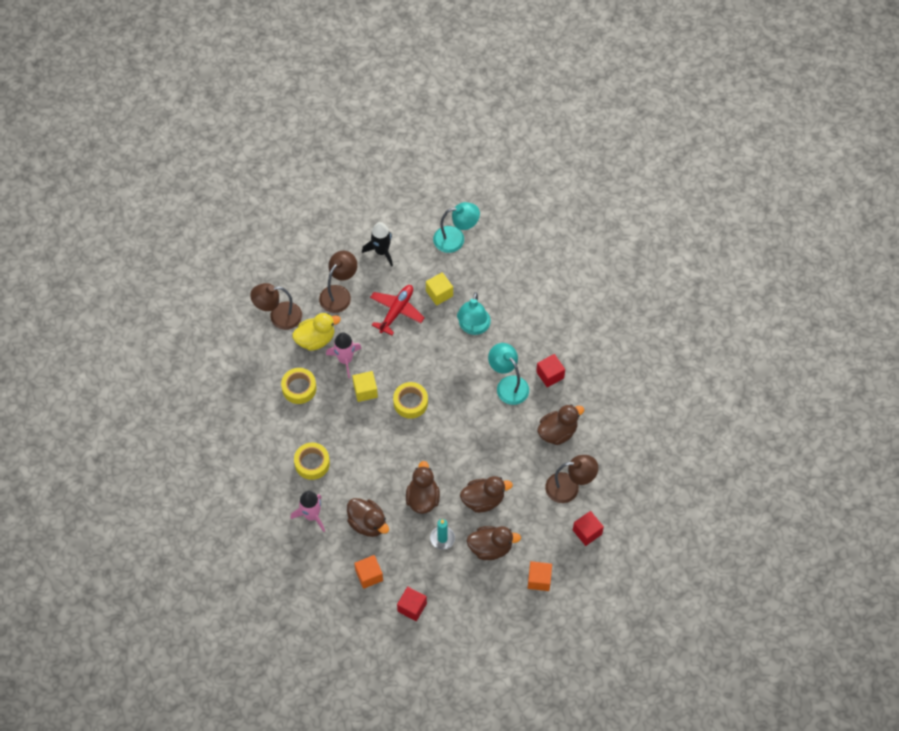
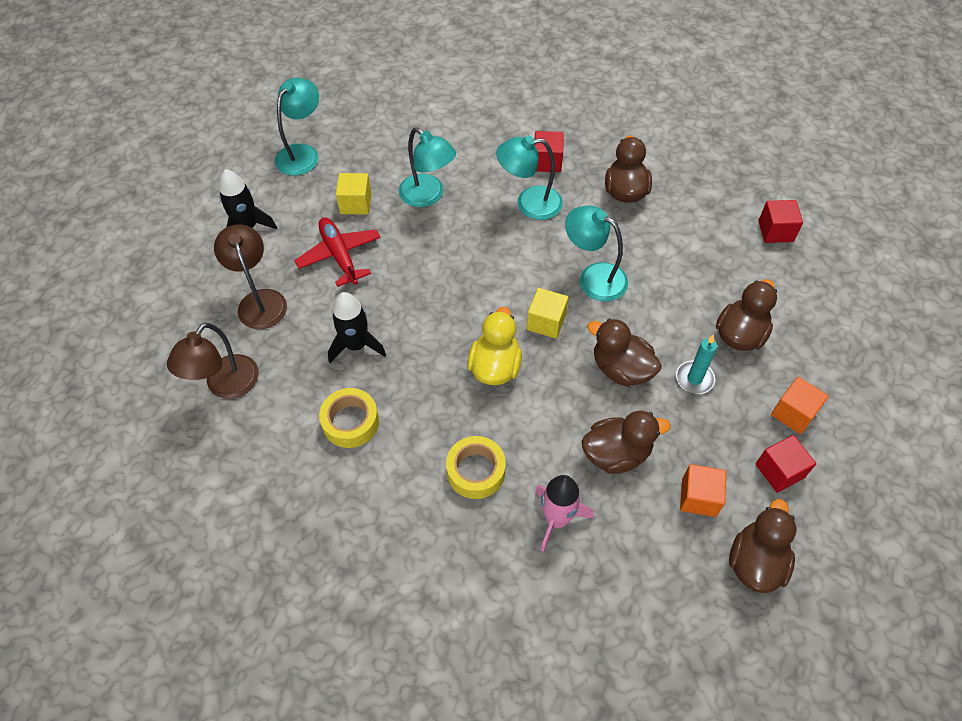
camera: 55 degrees left, 5 degrees down
yellow duck [292,313,341,351] -> yellow duck moved to [467,307,522,385]
pink rocket [326,332,362,378] -> black rocket [328,292,386,363]
yellow cube [352,371,378,402] -> yellow cube moved to [527,288,569,339]
yellow tape [393,382,428,419] -> none
brown duck [460,476,513,513] -> brown duck moved to [729,499,797,593]
orange cube [528,561,552,591] -> orange cube moved to [771,377,829,434]
brown lamp [545,455,598,503] -> none
none -> turquoise lamp [565,205,628,302]

